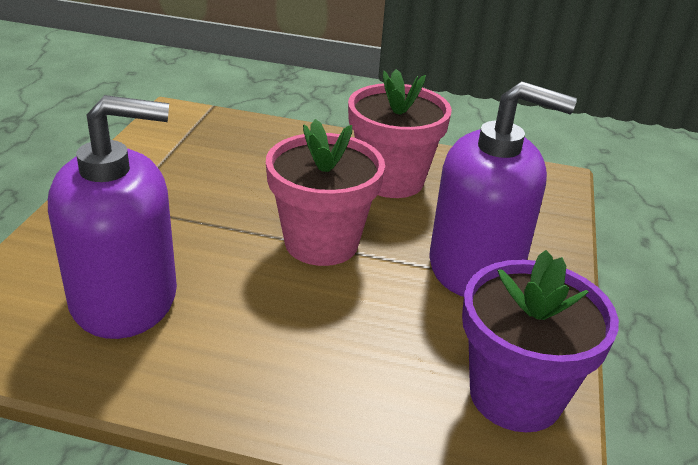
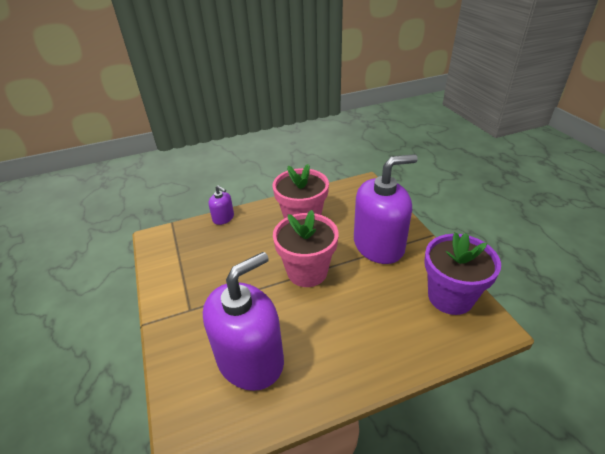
camera: 30 degrees left, 5 degrees up
none -> purple soap dispenser [208,185,234,225]

